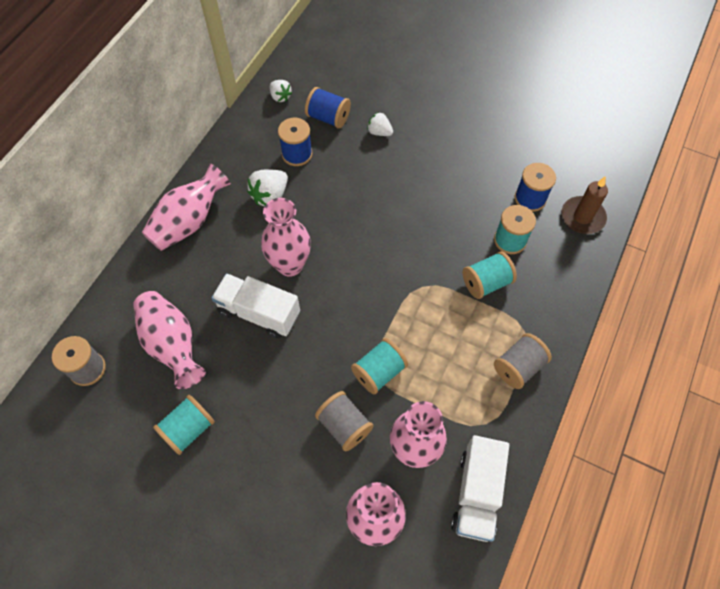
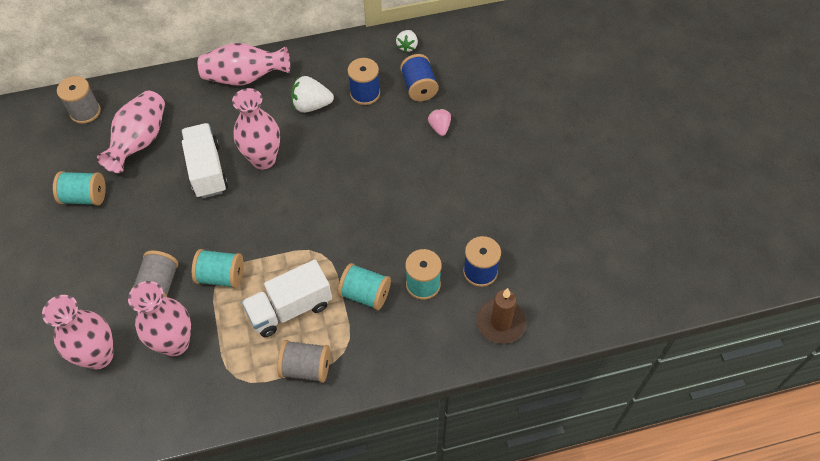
camera: 50 degrees right, 5 degrees down
white strawberry [367,112,393,136] -> pink strawberry [428,109,451,136]
white truck [451,435,509,542] -> white truck moved to [242,260,332,337]

